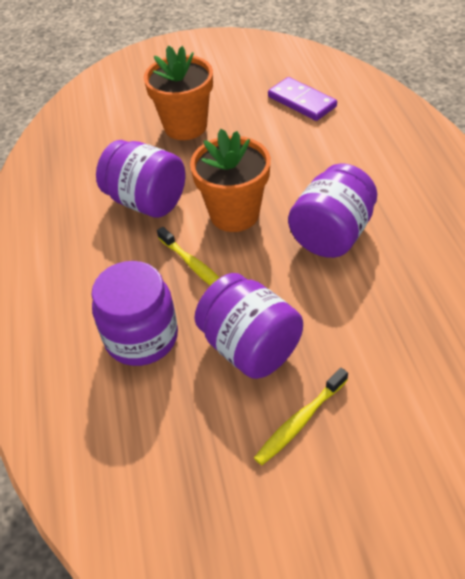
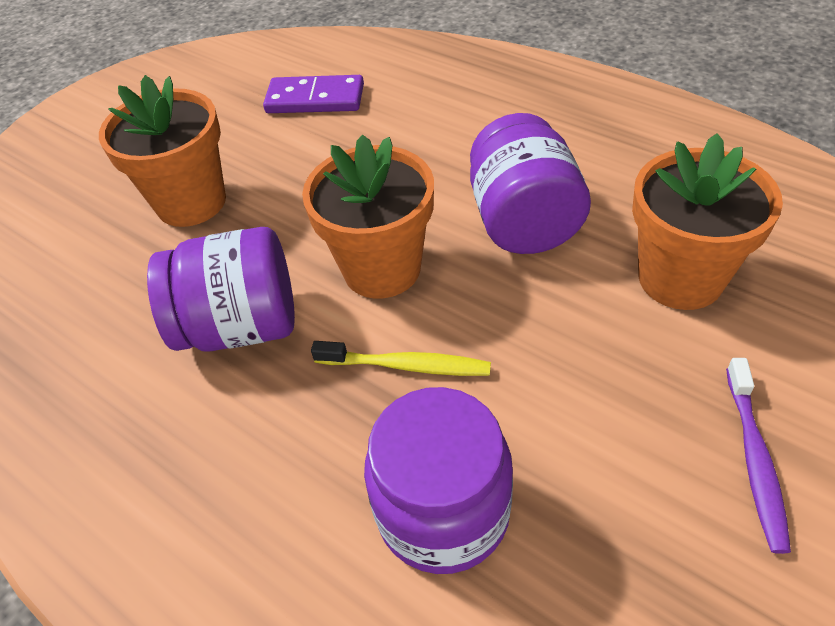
camera: 40 degrees left, 0 degrees up
purple jar [194,273,303,379] -> none
yellow toothbrush [254,368,348,465] -> purple toothbrush [726,358,791,554]
none -> orange flower pot [632,133,783,310]

